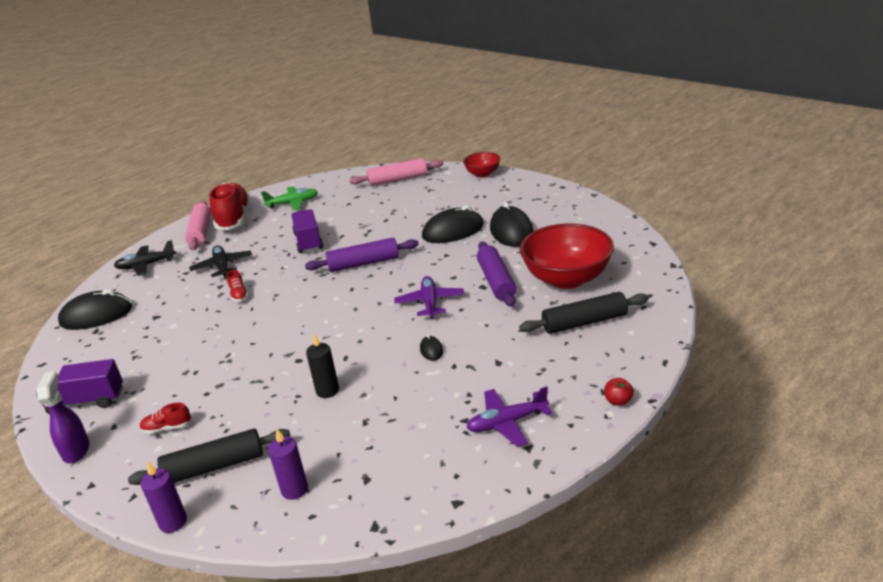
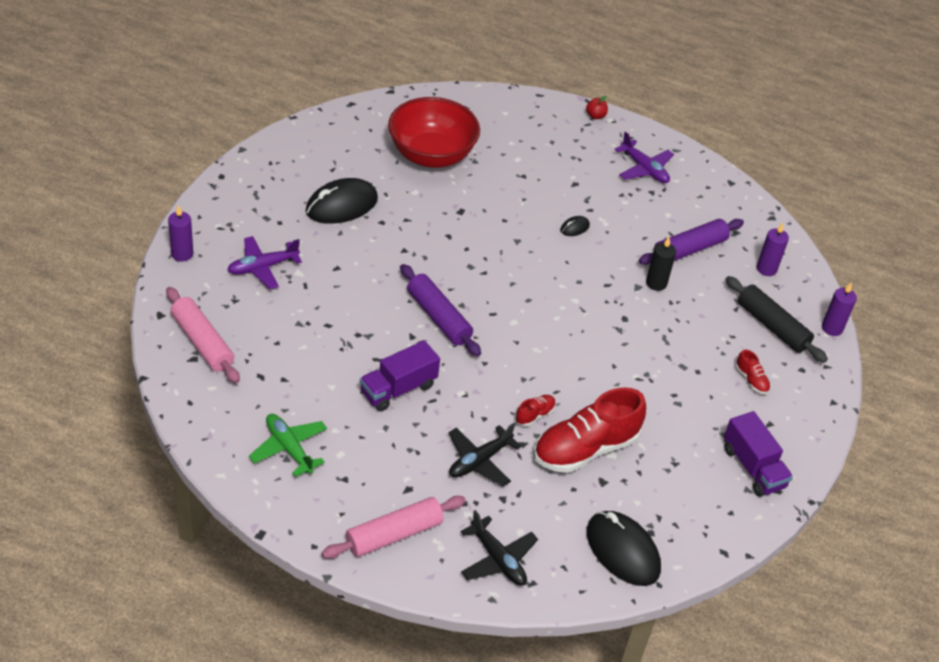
camera: 120 degrees left, 15 degrees up
purple spray bottle [37,371,90,463] -> none
red shoe [209,183,250,230] -> red shoe moved to [534,387,646,473]
purple plane [394,276,464,319] -> purple plane moved to [227,236,302,289]
black mouse [422,205,484,243] -> none
red bowl [463,152,500,177] -> purple candle [168,205,194,261]
purple rolling pin [477,242,516,307] -> purple rolling pin moved to [639,219,744,265]
black rolling pin [519,292,649,334] -> none

